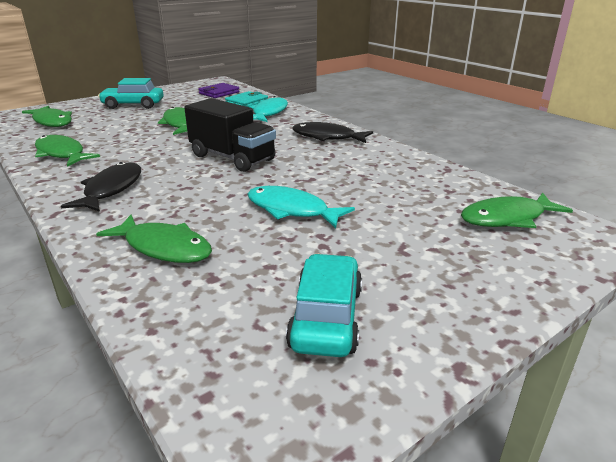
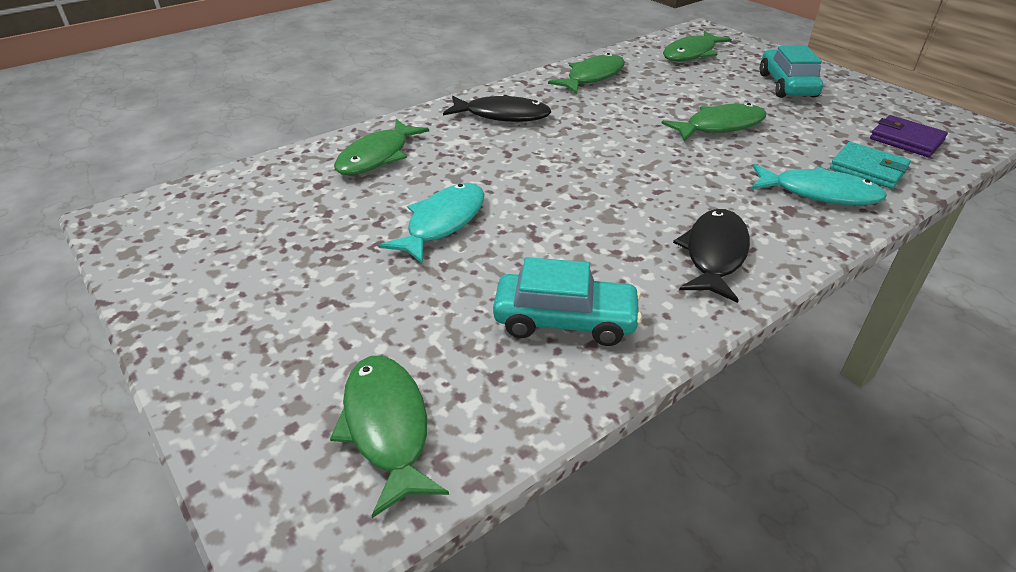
camera: 90 degrees right, 10 degrees up
black truck [184,98,276,172] -> none
turquoise car [286,254,362,357] -> turquoise car moved to [493,257,642,346]

